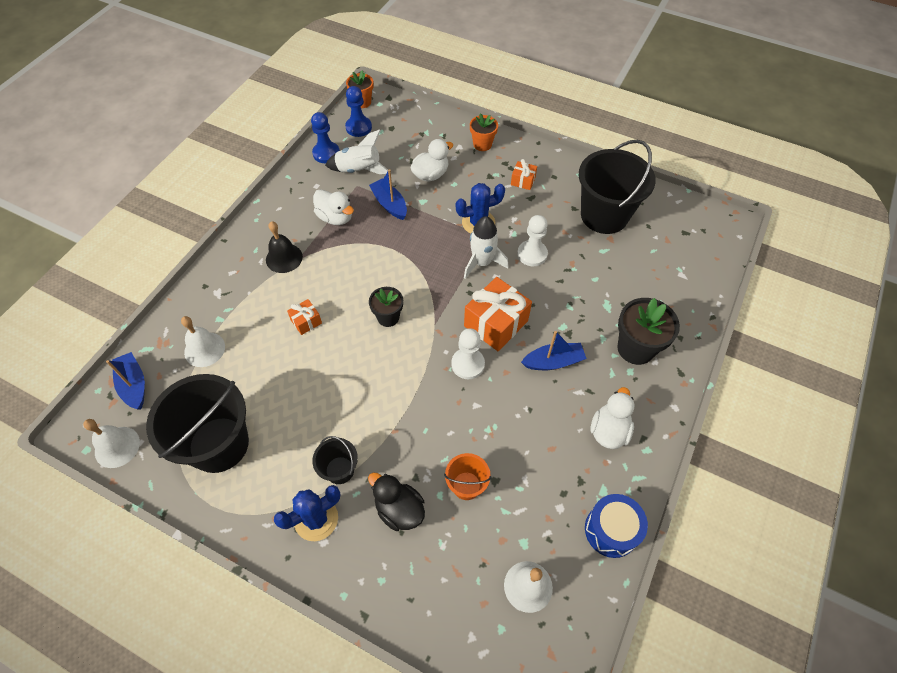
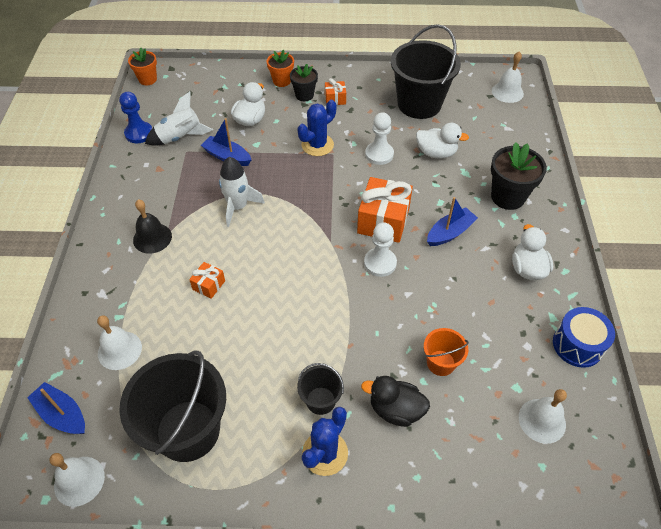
camera: 25 degrees left, 5 degrees down
white duck [313,189,354,225] -> white duck moved to [416,123,469,159]
blue pawn [345,86,372,137] -> none
black flower pot [369,287,403,327] -> black flower pot moved to [290,64,318,101]
white rocket [464,216,508,279] -> white rocket moved to [219,157,265,227]
none -> white bell [492,51,524,103]

